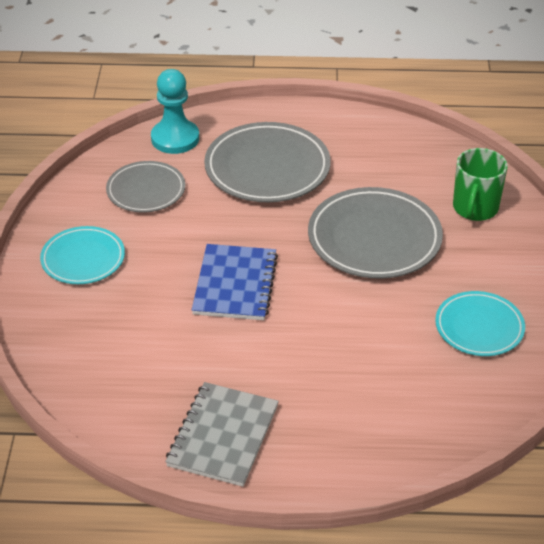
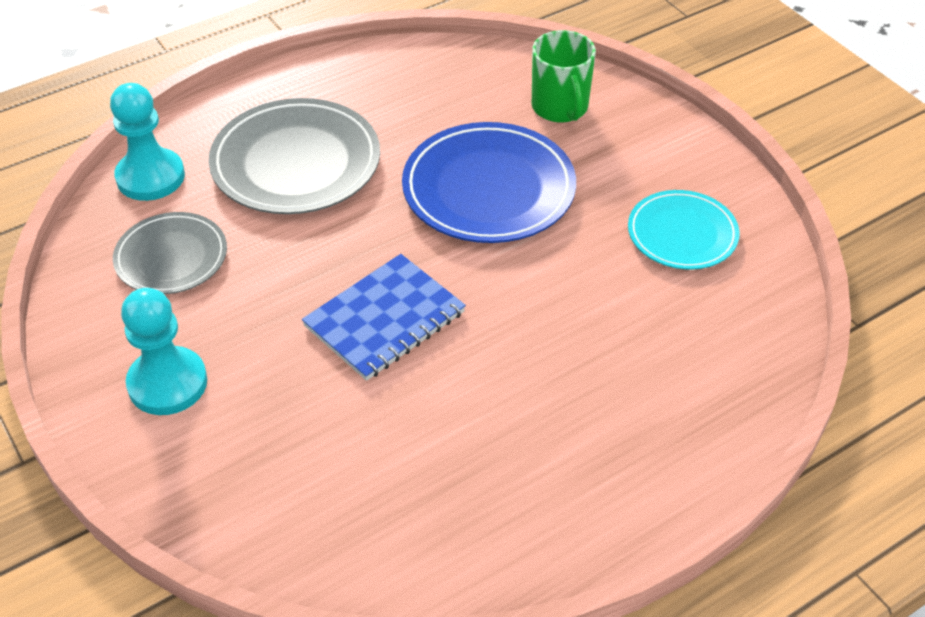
camera: 35 degrees left, 5 degrees up
turquoise plate [40,226,125,284] -> turquoise pawn [121,288,207,415]
grey notebook [165,382,279,487] -> none
blue notebook [192,244,278,320] -> blue notebook turned 75 degrees clockwise [302,254,466,381]
grey plate [308,187,443,279] -> blue plate [402,122,576,243]

